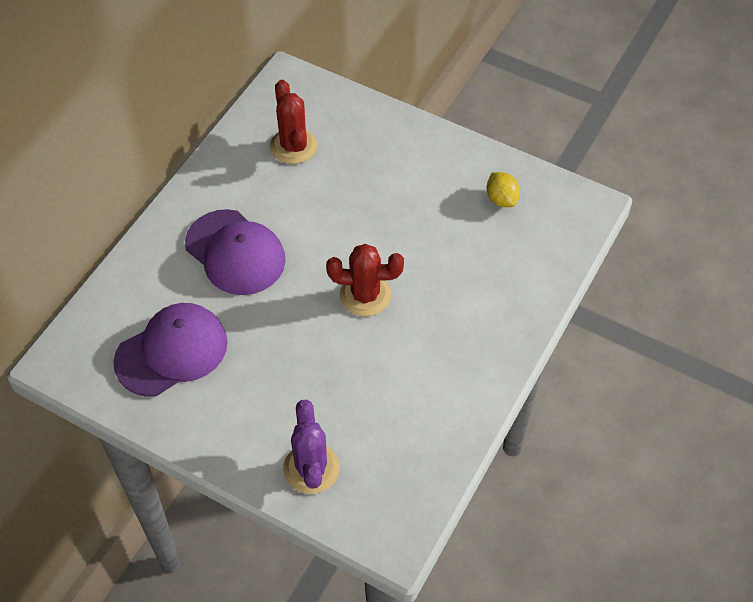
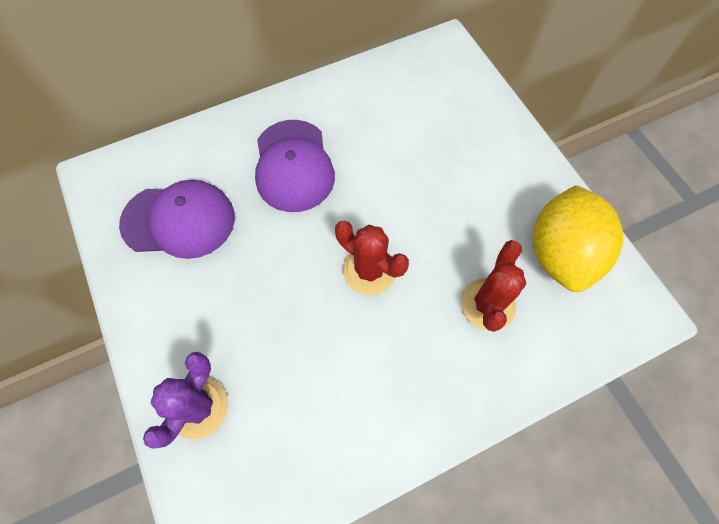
camera: 35 degrees right, 10 degrees up
red cactus [270,80,317,164] -> red cactus moved to [461,240,526,332]
yellow lemon [487,172,520,207] -> yellow lemon [533,185,623,292], size x2.25

